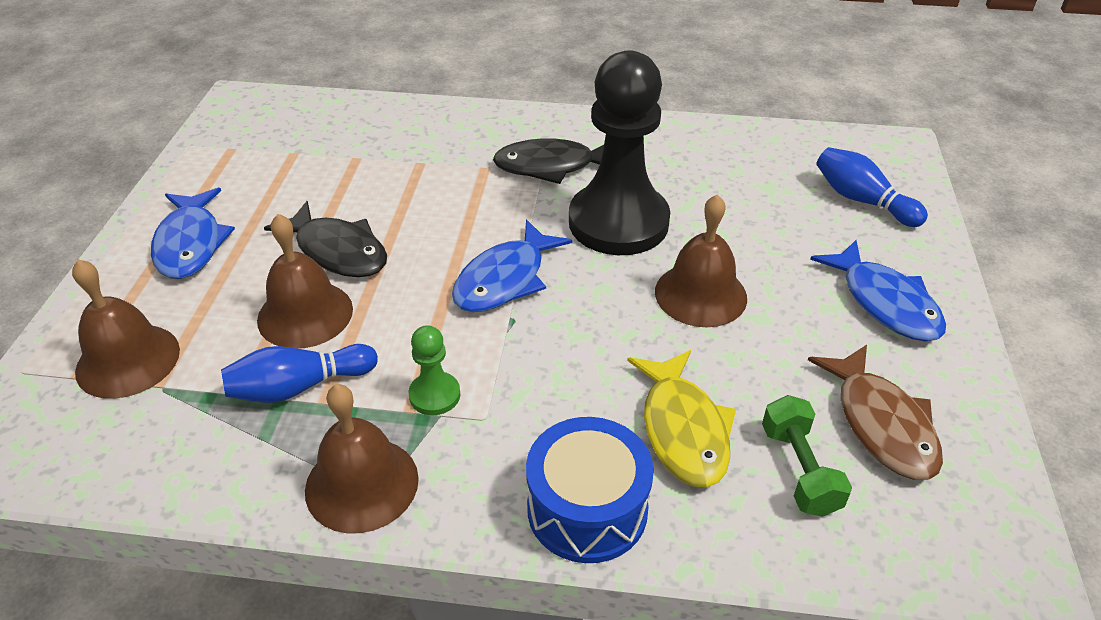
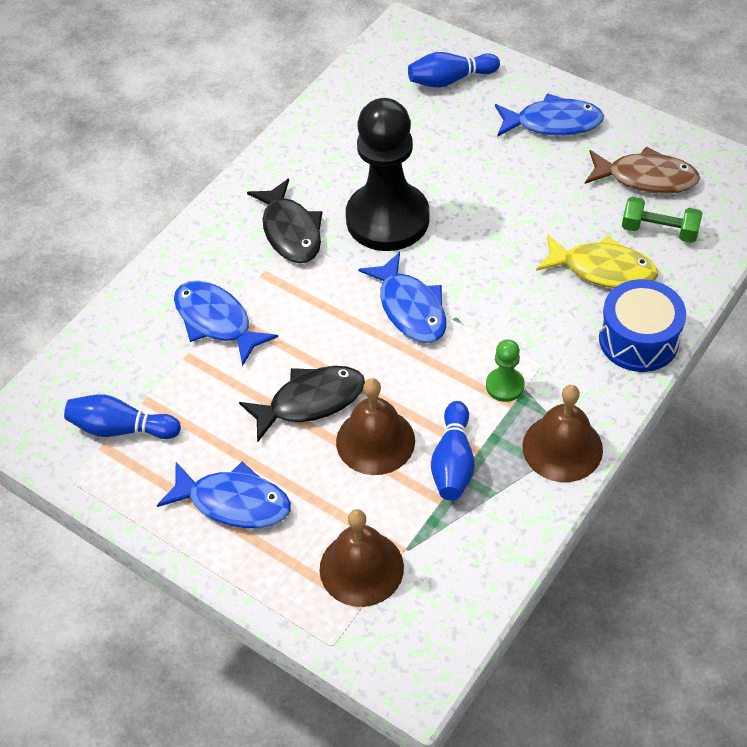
camera: 60 degrees left, 10 degrees up
black fish [493,138,604,184] -> black fish turned 45 degrees counterclockwise [247,179,323,263]
brown bell [655,194,747,327] -> none
none -> blue bowling pin [64,394,181,439]
none -> blue fish [174,281,278,366]

